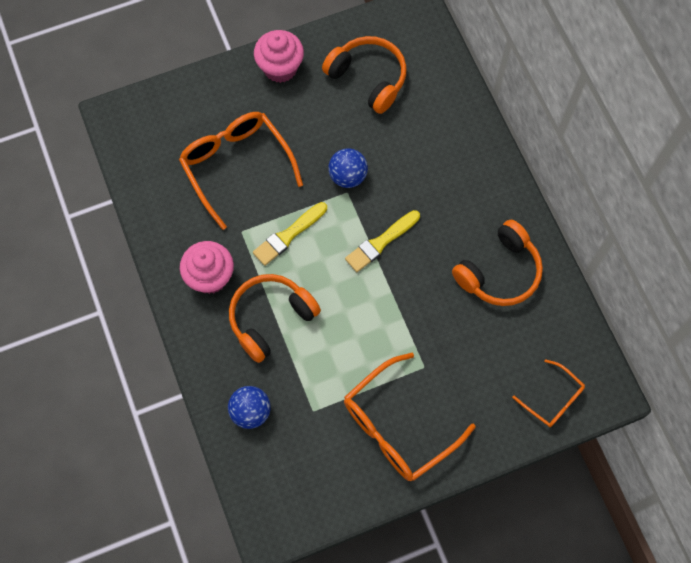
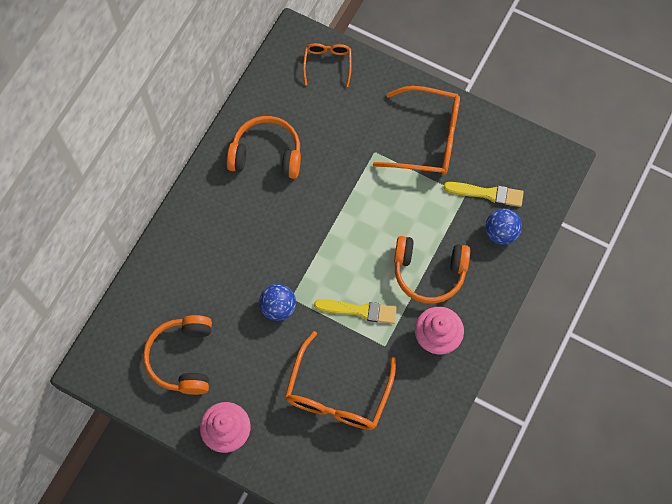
camera: 130 degrees left, 0 degrees up
yellow brush [345,210,420,272] -> yellow brush moved to [444,182,524,207]

